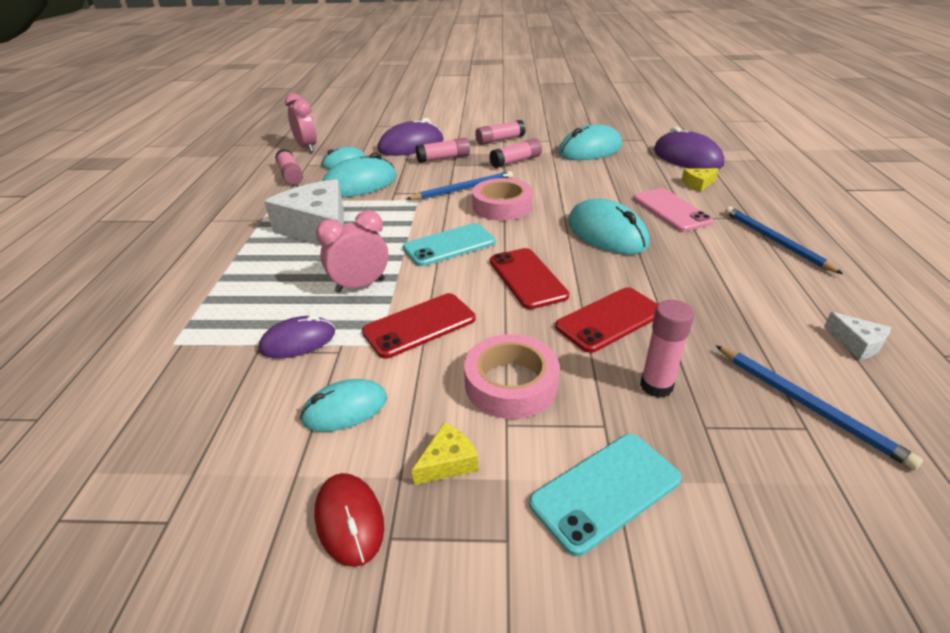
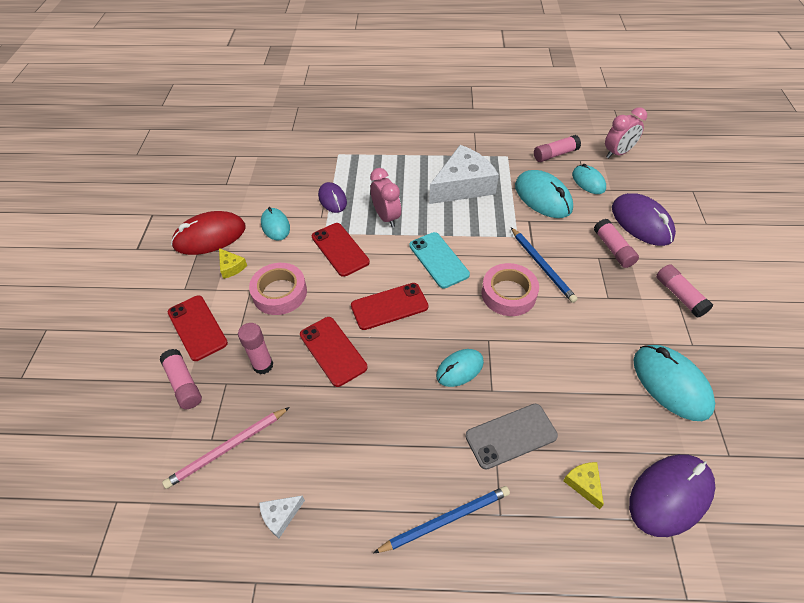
camera: 90 degrees right, 15 degrees up
red mouse [314,473,384,567] -> red mouse [171,211,246,255], size x1.63
pink glue stick [489,138,542,168] -> pink glue stick moved to [159,349,202,409]
turquoise phone [529,434,682,556] -> red phone [168,295,228,361]
turquoise mouse [568,199,650,254] -> turquoise mouse [436,349,484,387], size x0.61
pink phone [634,188,713,231] -> grey phone [465,404,558,470]
blue pencil [716,345,923,470] -> pink pencil [162,407,290,489]

